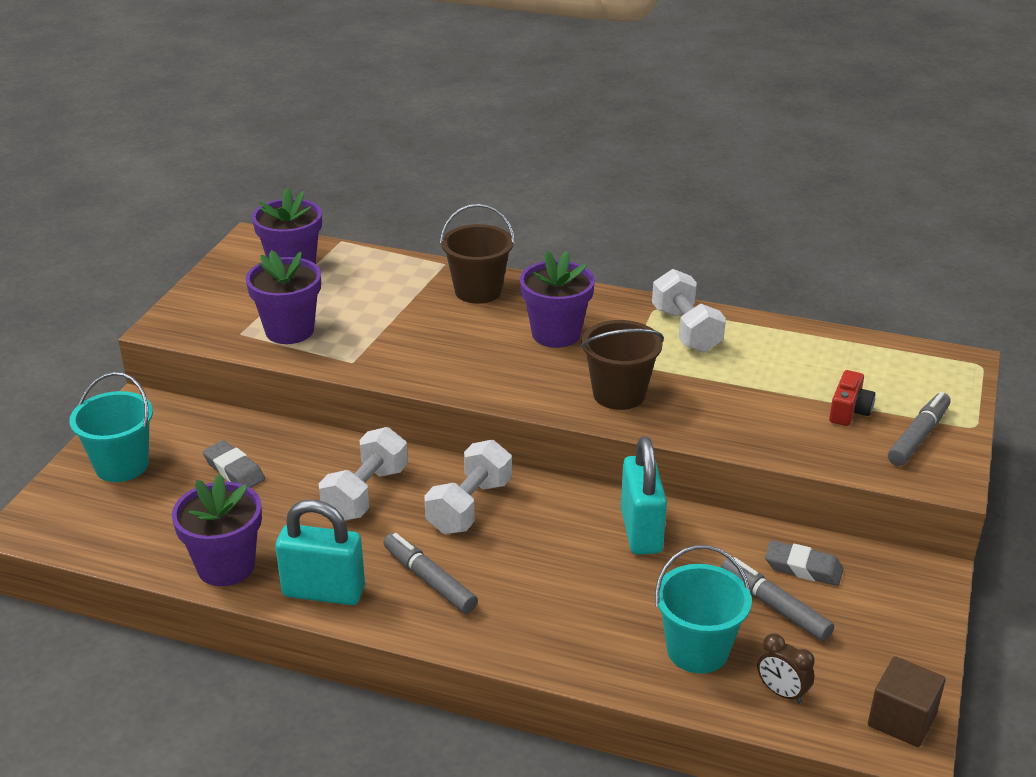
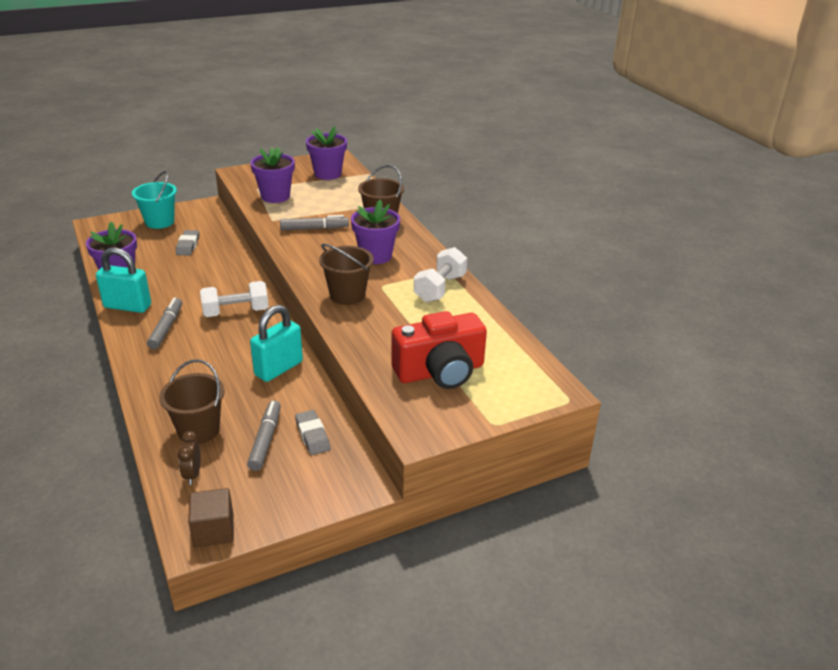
camera: 45 degrees right, 0 degrees up
turquoise padlock [276,500,365,605] -> turquoise padlock turned 45 degrees counterclockwise [96,247,151,313]
white dumbbell [319,427,408,520] -> none
turquoise bucket [655,545,752,673] -> brown bucket [159,359,225,444]
red camera [829,370,875,426] -> red camera [391,311,487,389], size x2.17
grey marker [888,392,951,466] -> grey marker moved to [280,215,349,230]

